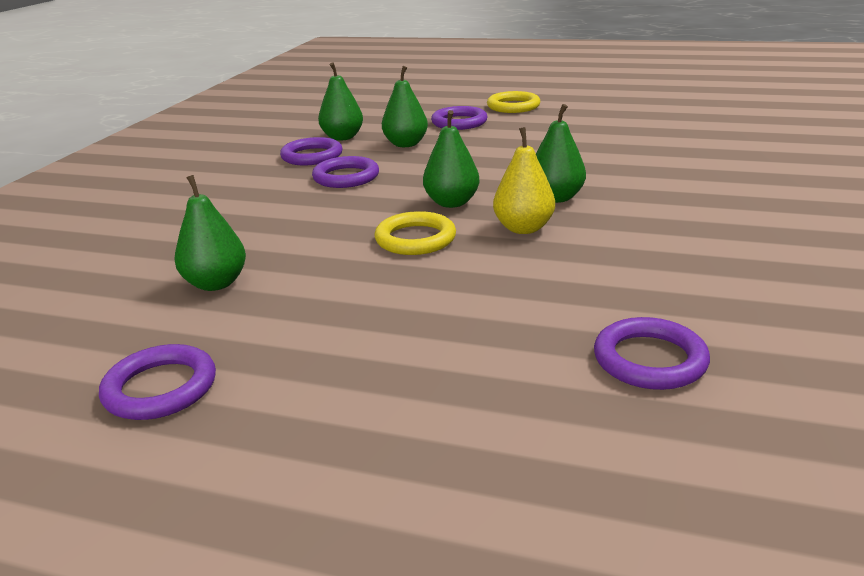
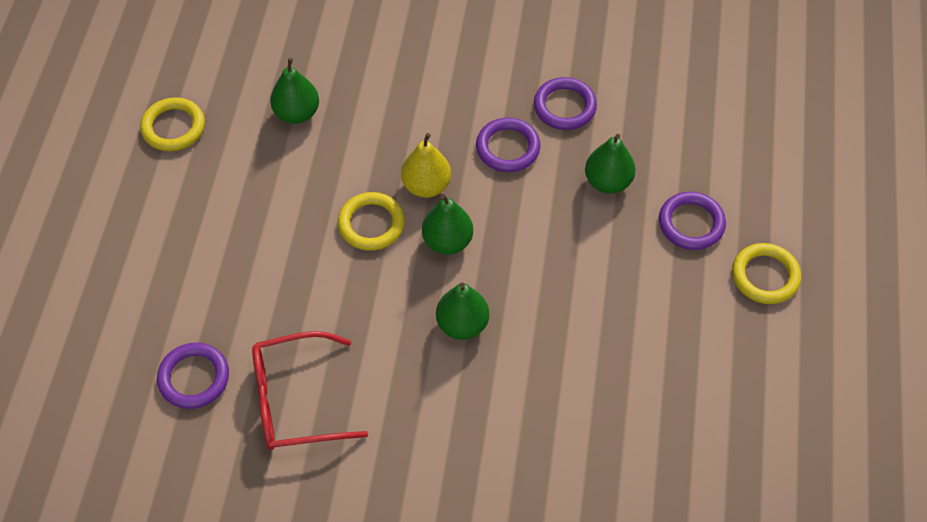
camera: 80 degrees right, 30 degrees up
purple ring [99,344,216,420] -> yellow ring [140,97,205,151]
green pear [318,62,363,141] -> none
yellow pear [493,127,555,234] -> yellow pear moved to [401,133,451,198]
none -> red glasses [252,331,368,450]

